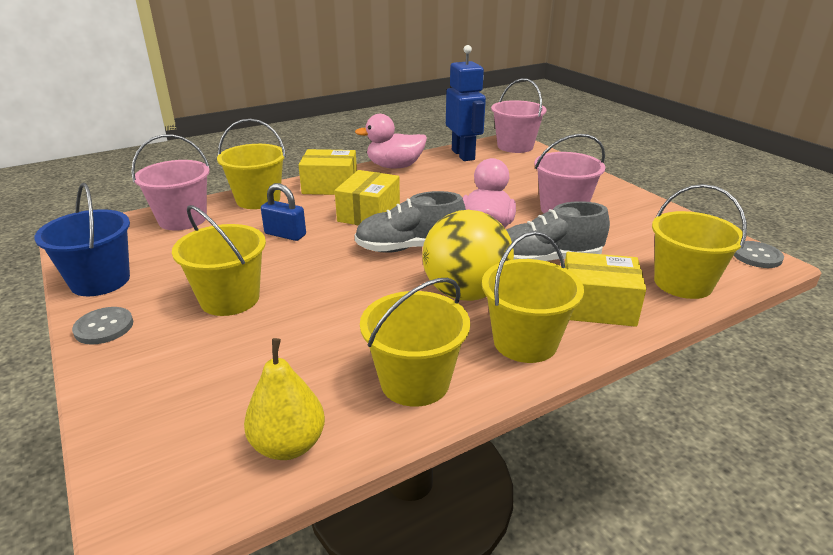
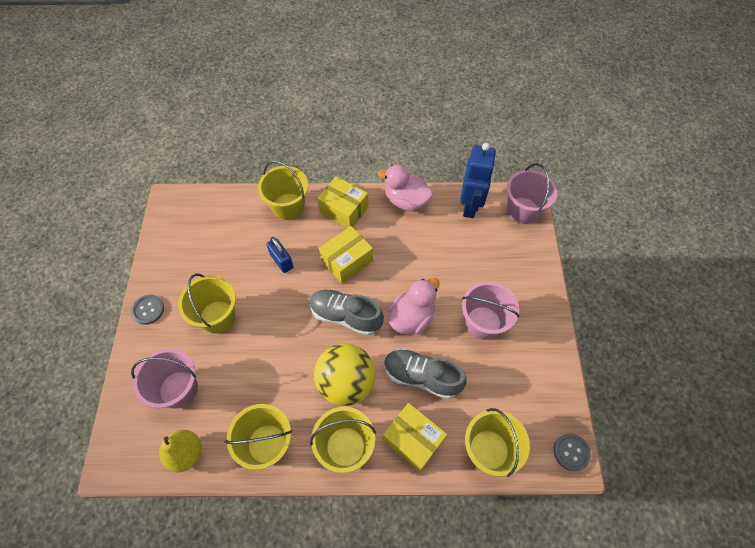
camera: 30 degrees right, 30 degrees up
blue bucket [34,183,130,296] -> none
pink bucket [131,134,210,230] -> pink bucket moved to [131,348,198,409]

